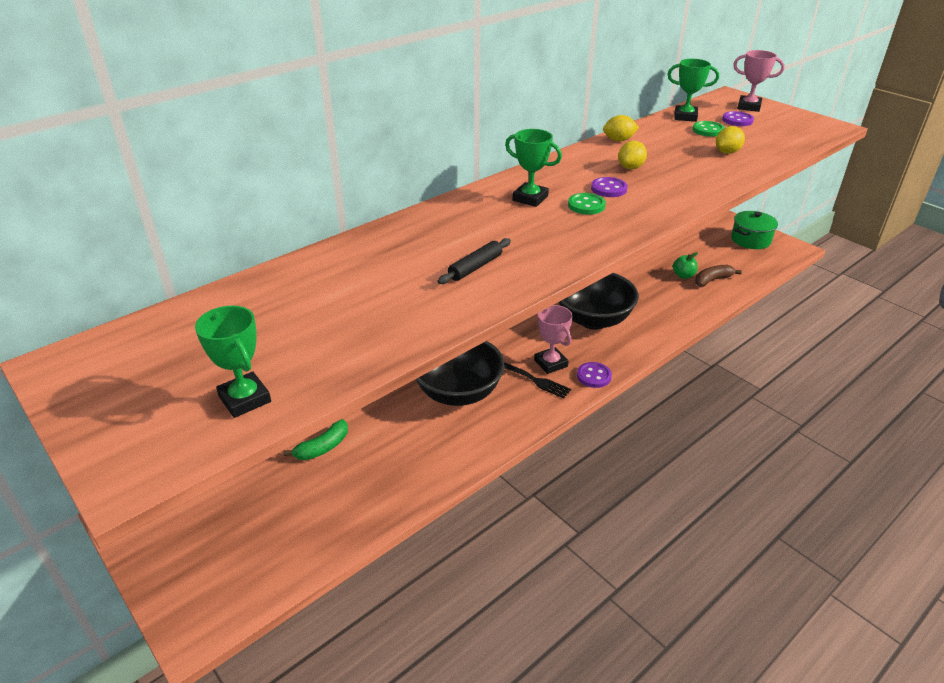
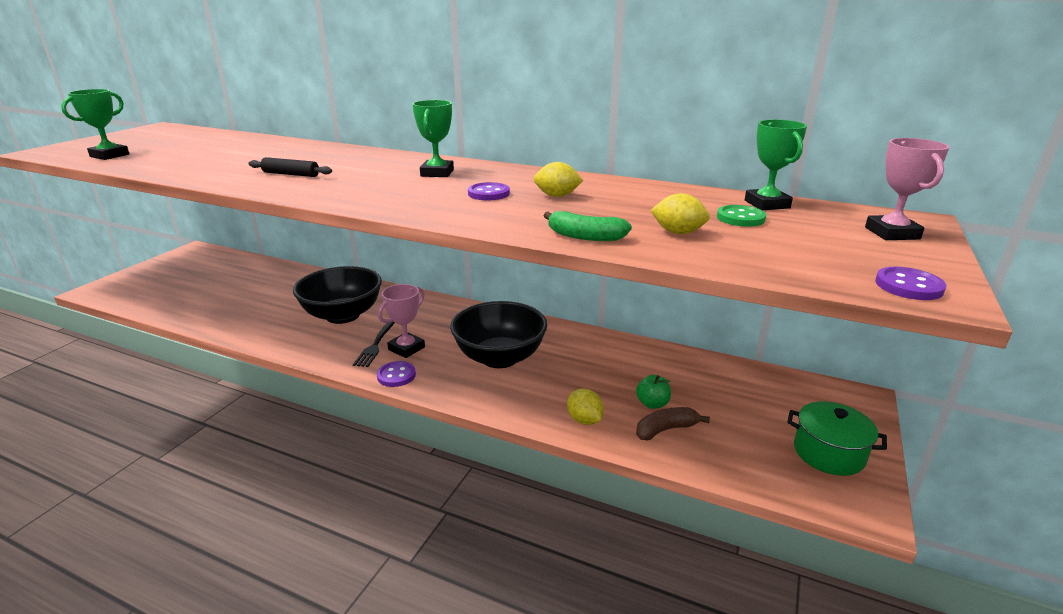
camera: 65 degrees right, 10 degrees down
green banana [283,419,348,460] -> green banana moved to [543,211,632,241]
green button [568,193,606,215] -> none
yellow lemon [603,115,639,141] -> yellow lemon moved to [567,388,604,425]
brown banana [695,265,742,287] -> brown banana turned 60 degrees counterclockwise [636,407,710,440]
purple button [722,111,754,126] -> purple button moved to [875,267,947,300]

